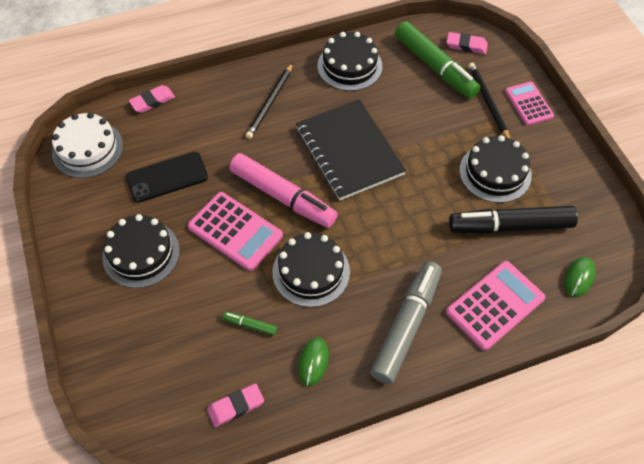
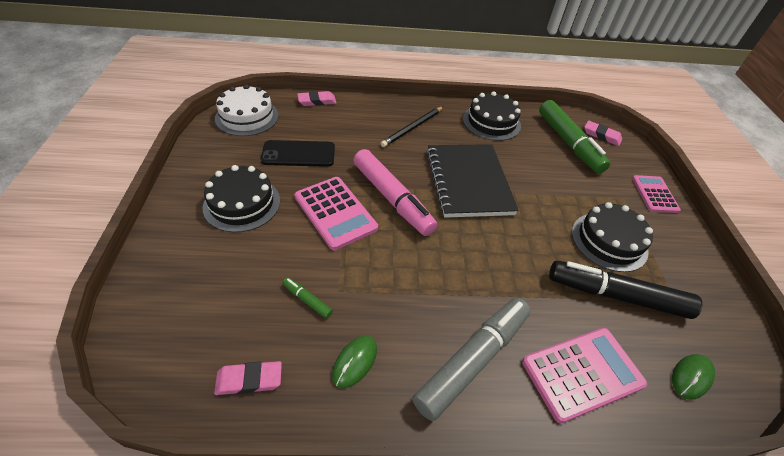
camera: 15 degrees right, 10 degrees down
black cake [273,232,350,307] -> none
black pencil [468,63,510,138] -> none

